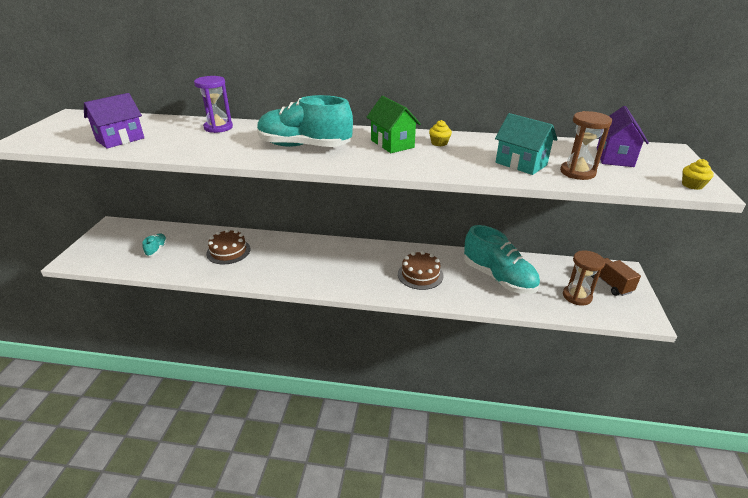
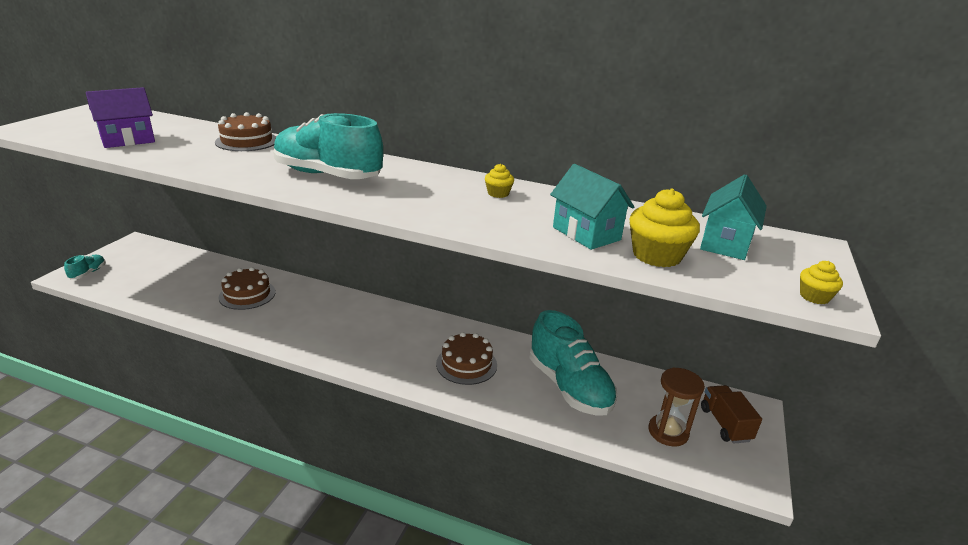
camera: 10 degrees right, 5 degrees down
turquoise shoe [142,234,167,256] -> turquoise shoe moved to [64,255,106,279]
purple hourglass [194,76,233,133] -> brown cake [215,112,276,151]
green house [366,96,421,153] -> none
brown hourglass [560,111,612,180] -> yellow cupcake [629,189,700,267]
purple house [597,106,649,167] -> turquoise house [700,174,767,260]

